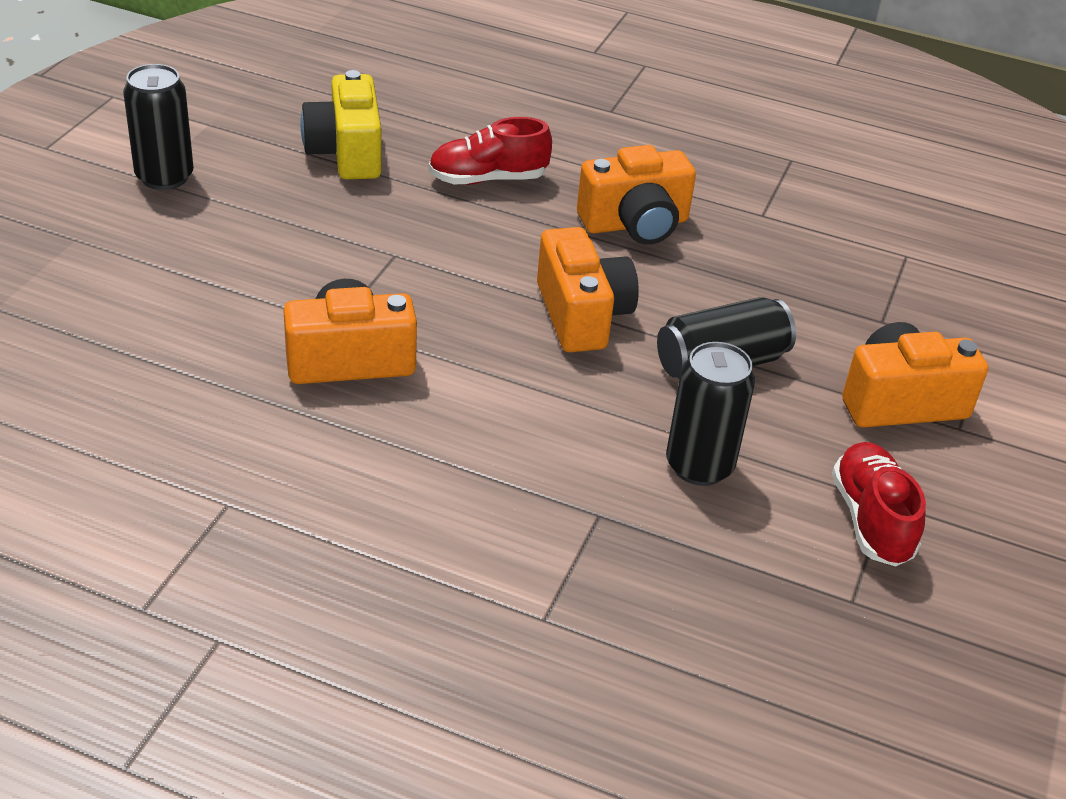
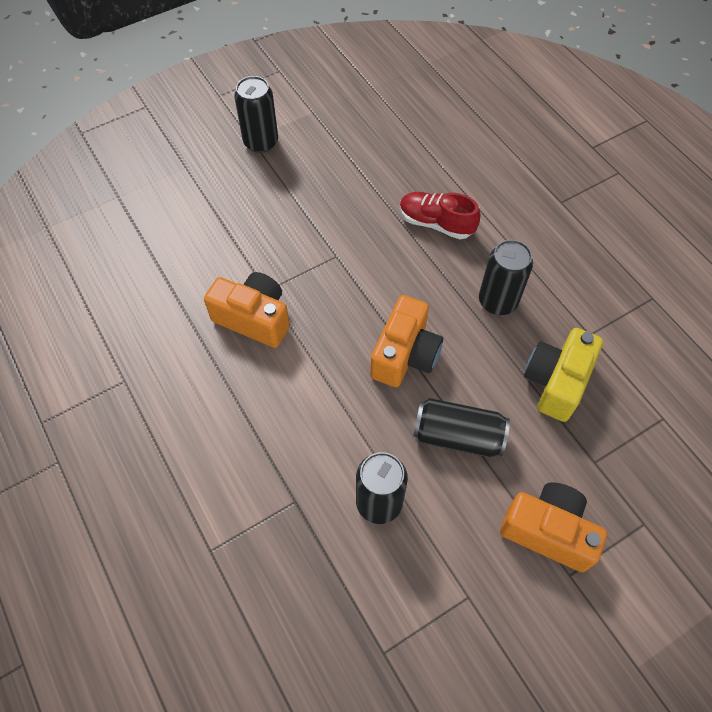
camera: 40 degrees right, 20 degrees up
yellow camera [301,70,382,179] -> yellow camera moved to [524,328,603,422]
orange camera [577,145,696,245] -> black can [479,240,533,315]
red shoe [832,442,926,566] -> none

